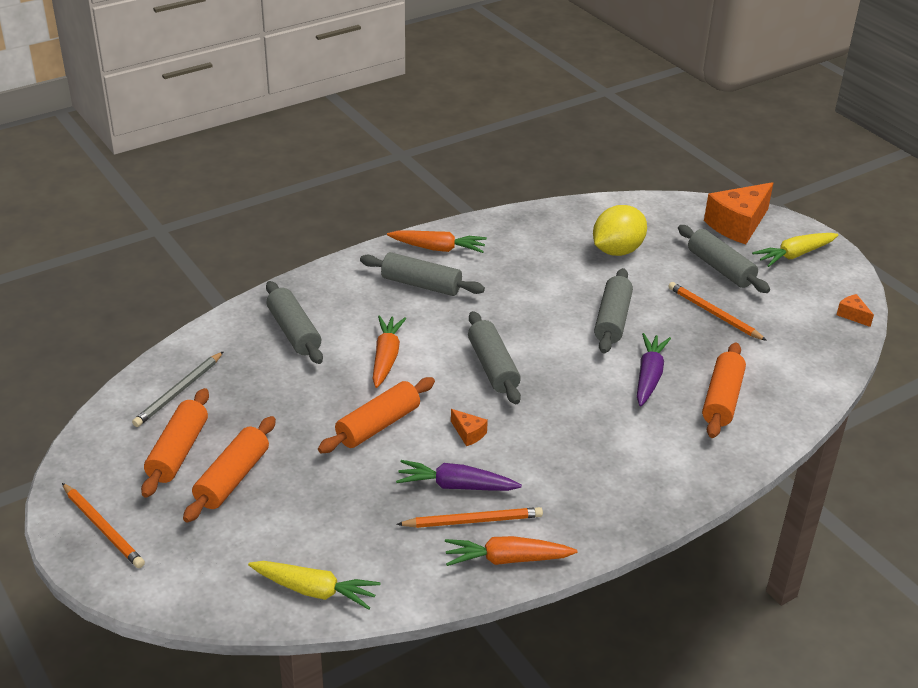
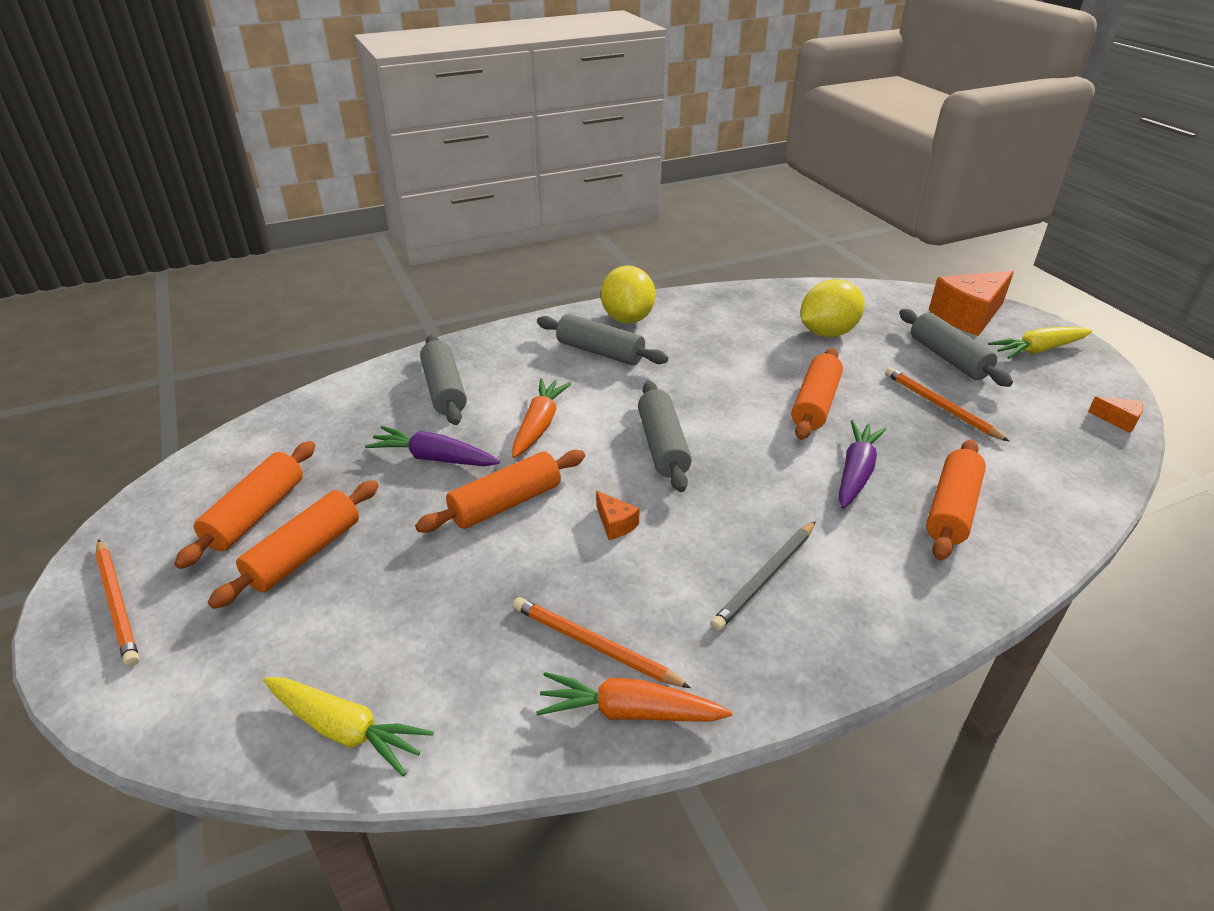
camera: 10 degrees right, 0 degrees up
grey pencil [132,351,224,427] -> grey pencil moved to [711,521,816,631]
orange carrot [387,231,487,253] -> yellow lemon [601,265,655,324]
purple carrot [396,460,522,491] -> purple carrot moved to [365,426,500,466]
orange pencil [396,507,543,528] -> orange pencil turned 150 degrees counterclockwise [513,597,691,688]
grey rolling pin [594,268,633,353] -> orange rolling pin [791,348,843,440]
orange cheese [836,294,874,327] -> orange cheese turned 150 degrees clockwise [1088,397,1143,433]

